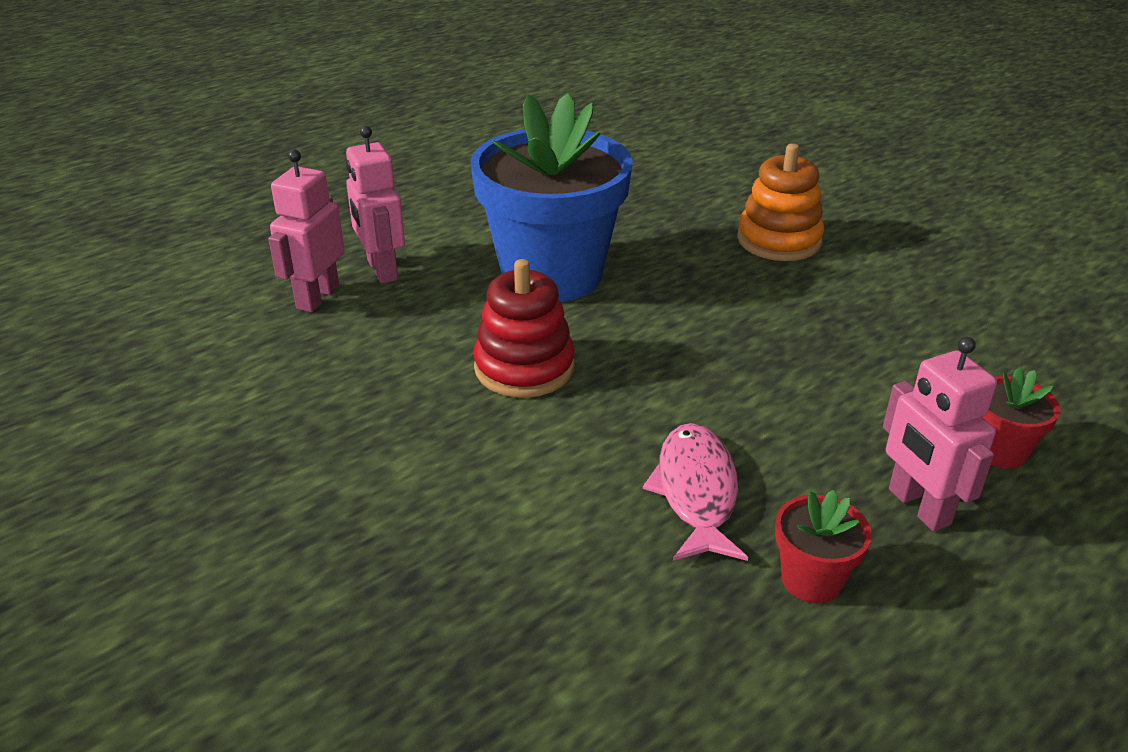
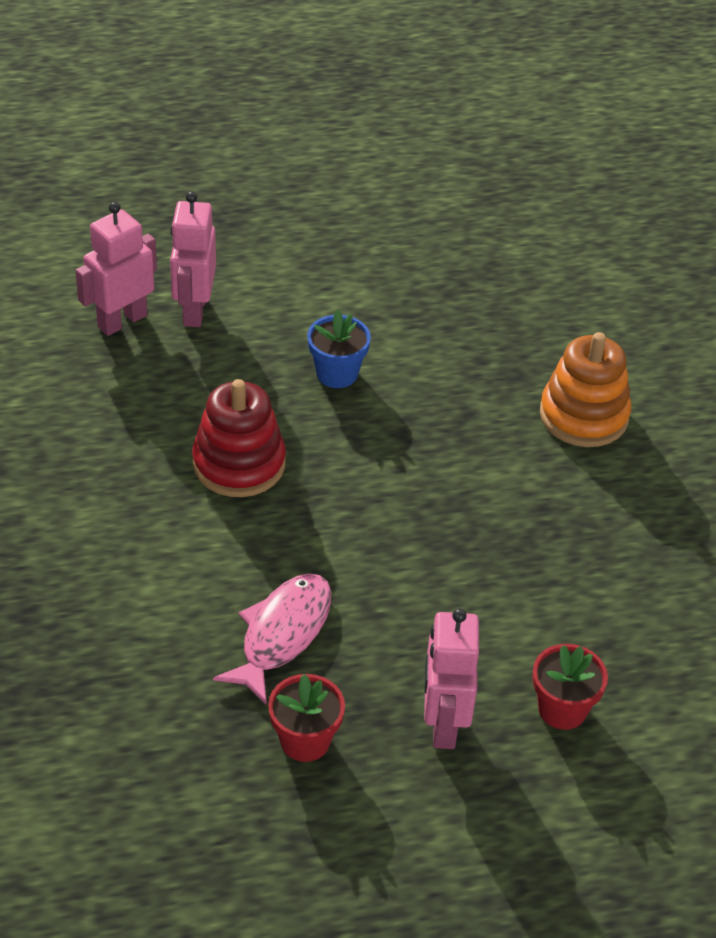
camera: 25 degrees right, 10 degrees up
blue flower pot [470,93,633,302] -> blue flower pot [307,309,371,388], size x0.41

